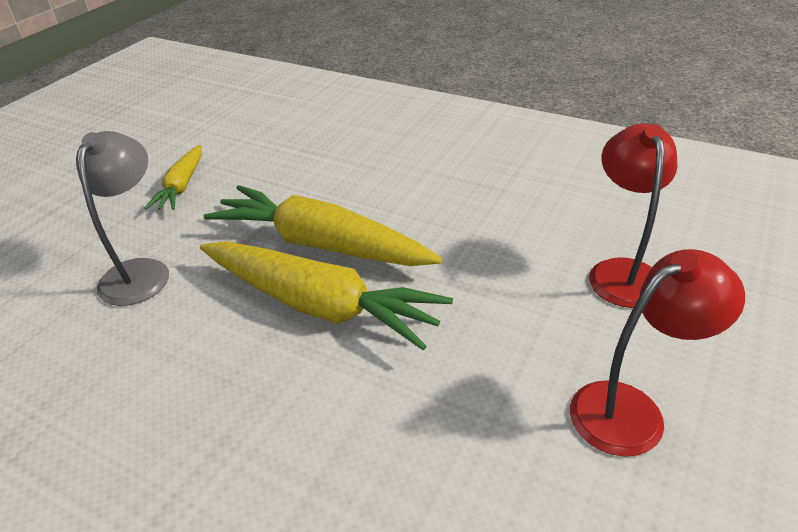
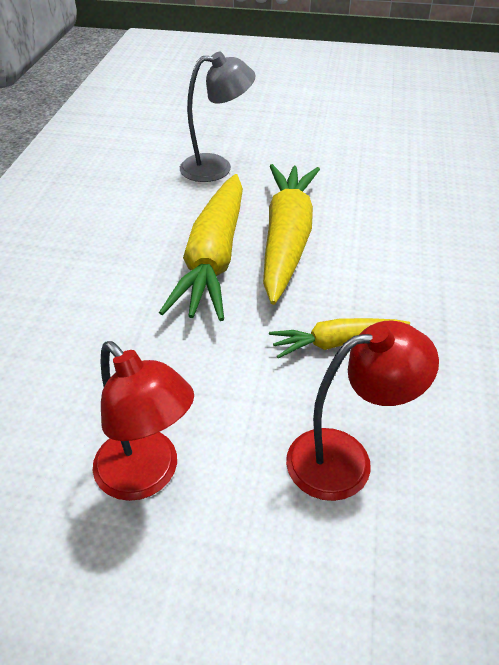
camera: 70 degrees right, 5 degrees up
yellow carrot [145,145,202,210] -> yellow carrot moved to [269,318,410,358]

